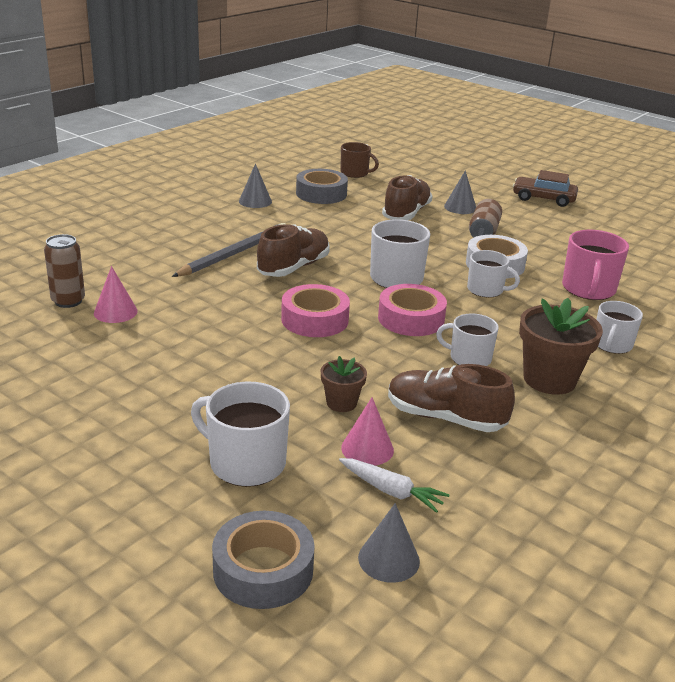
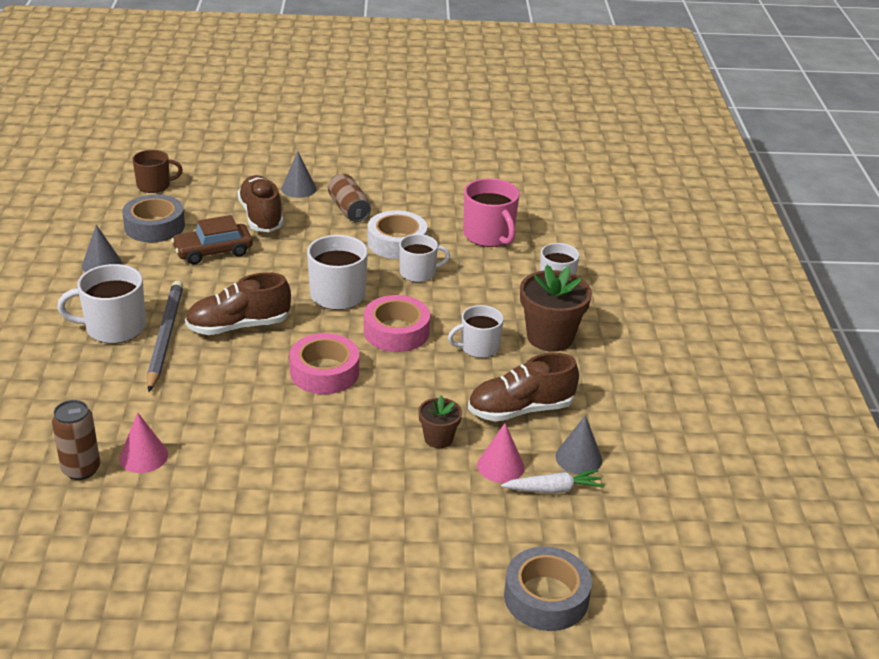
camera: 40 degrees left, 5 degrees up
white mug [191,382,290,487] -> white mug moved to [57,264,146,344]
brown shoe [257,224,330,277] -> brown shoe turned 105 degrees counterclockwise [185,272,291,335]
grey cone [358,503,420,583] -> grey cone moved to [555,415,602,474]
brown car [513,170,578,207] -> brown car moved to [171,215,253,264]

